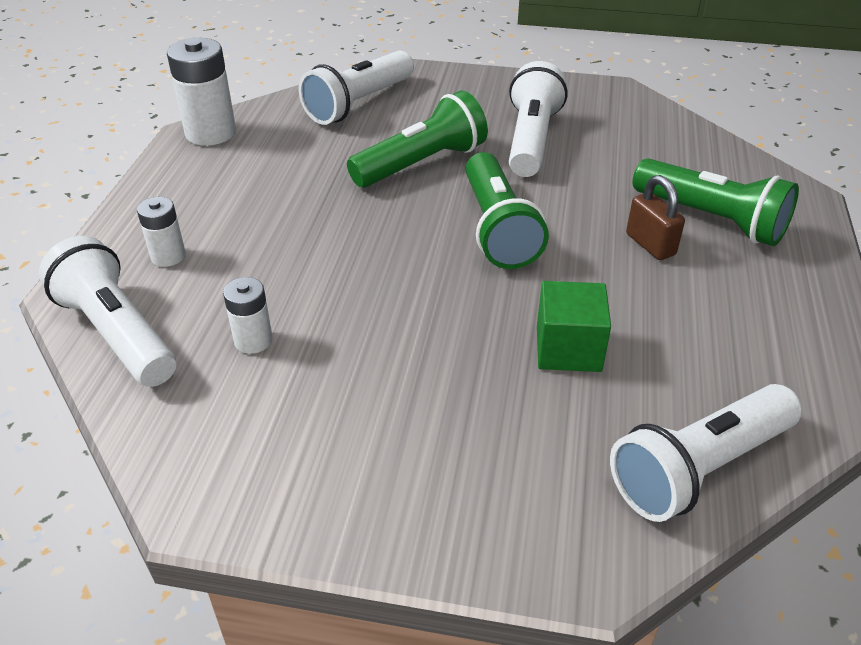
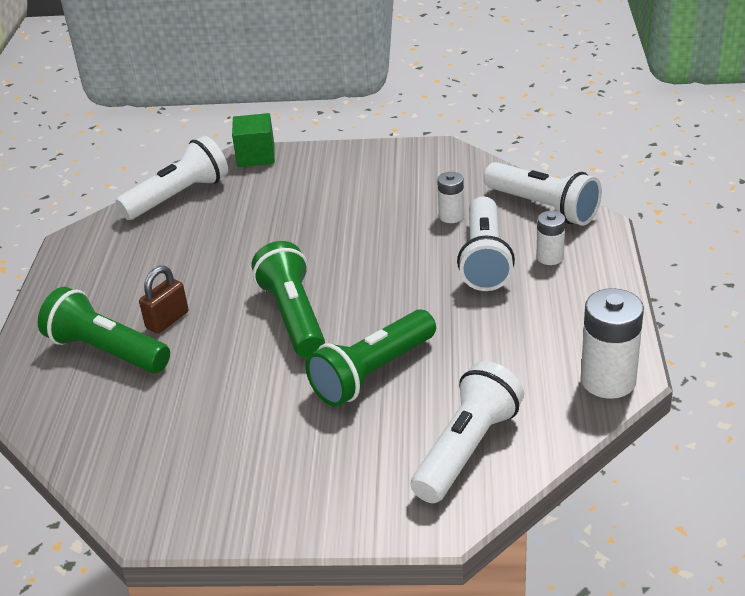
camera: 175 degrees right, 5 degrees down
white flashlight [509,61,568,177] -> white flashlight moved to [457,196,515,291]
green cube [537,281,611,372] -> green cube moved to [232,113,275,167]
brown padlock [626,175,685,260] -> brown padlock turned 75 degrees clockwise [139,266,188,334]

